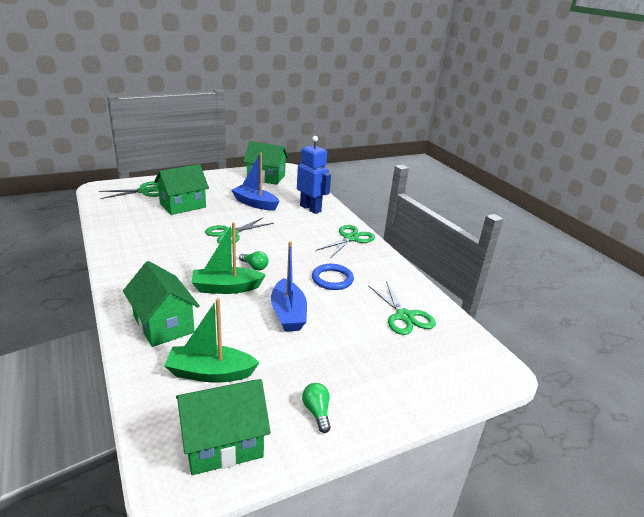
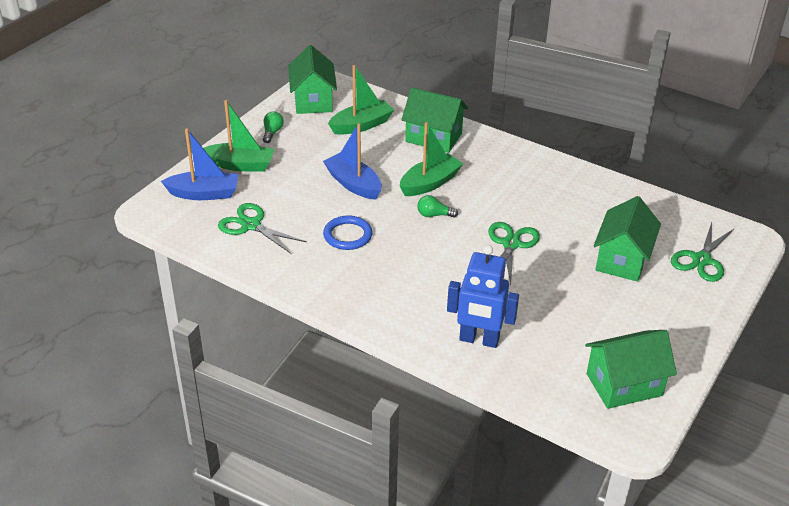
camera: 150 degrees right, 10 degrees up
green house [176,379,271,475] -> green house turned 45 degrees counterclockwise [288,45,337,114]
blue boat [231,153,280,211] -> blue boat moved to [161,129,238,200]
green light bulb [302,383,331,433] -> green light bulb turned 120 degrees counterclockwise [263,111,284,143]
green scissors [316,225,375,257] -> none
none -> green boat [203,100,275,172]

